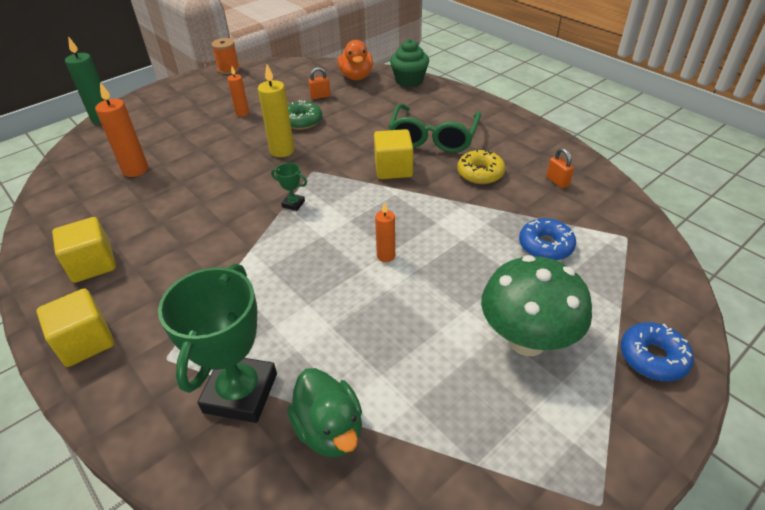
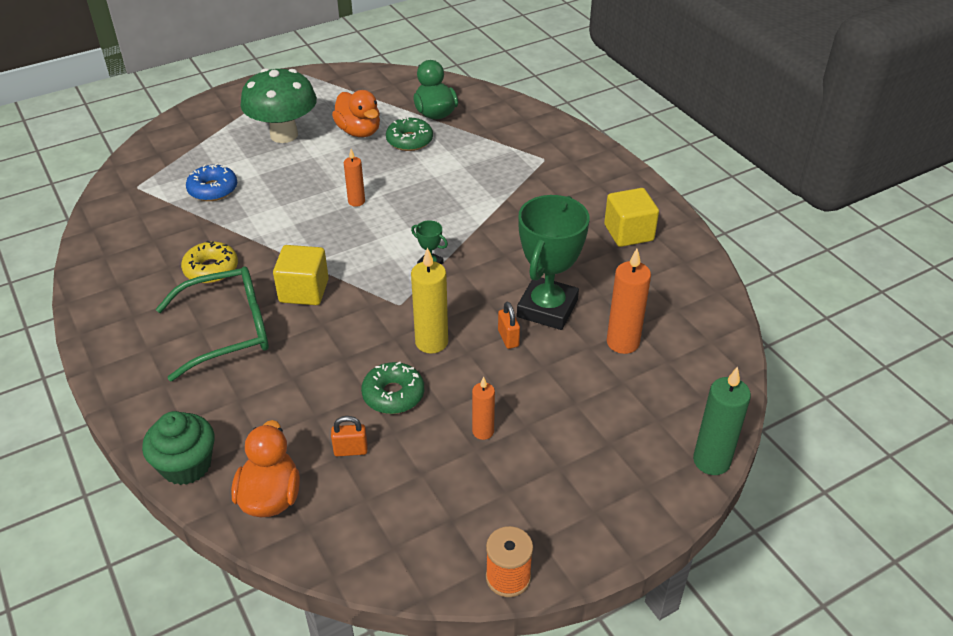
camera: 170 degrees left, 0 degrees up
yellow cube [36,288,114,367] -> none
green trophy [158,264,277,423] -> green trophy moved to [517,195,590,330]
green glasses [388,103,481,153] -> green glasses turned 45 degrees clockwise [156,267,269,381]
orange padlock [546,148,574,188] -> orange padlock moved to [498,301,520,349]
blue donut [621,322,694,381] -> none
none -> orange duck [332,90,380,137]
none -> green donut [386,117,433,151]

